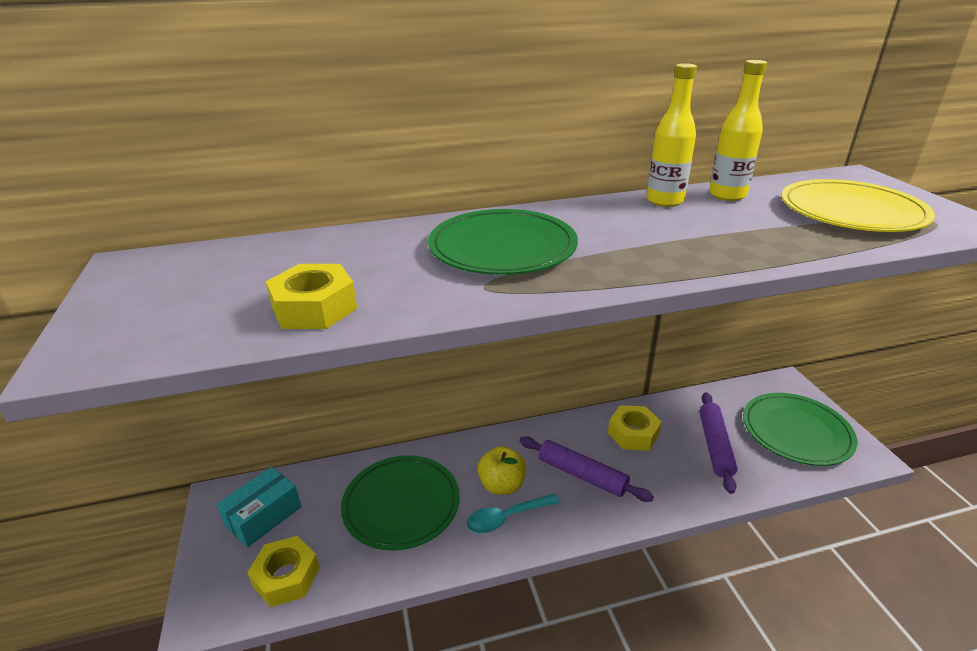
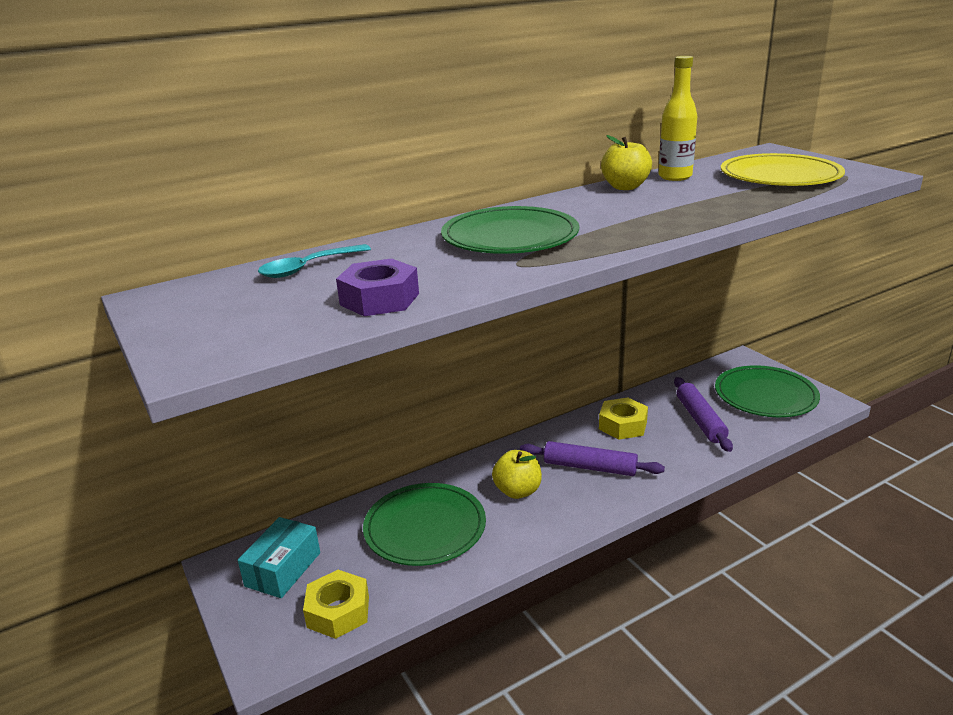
camera: 15 degrees left, 5 degrees down
yellow nut [266,264,357,329] -> purple nut [336,258,419,316]
turquoise spoon [466,494,560,533] -> turquoise spoon moved to [258,244,371,278]
yellow bottle [647,63,697,207] -> yellow apple [601,135,652,190]

